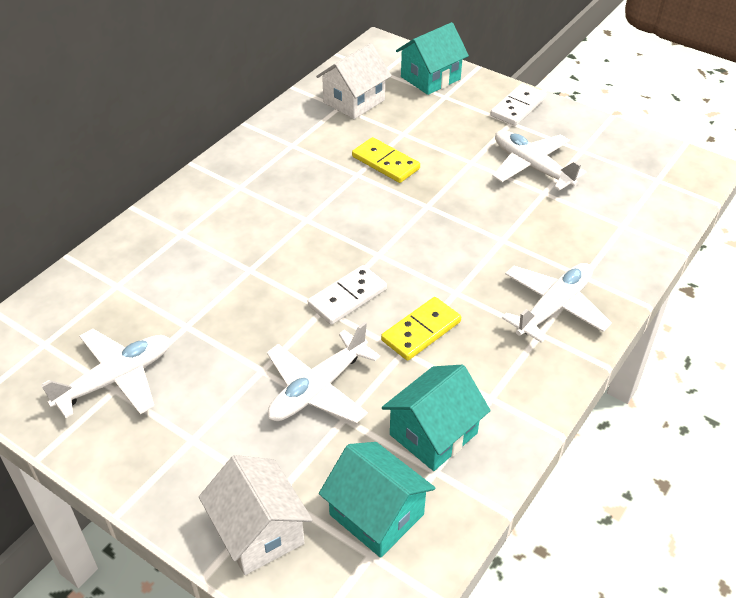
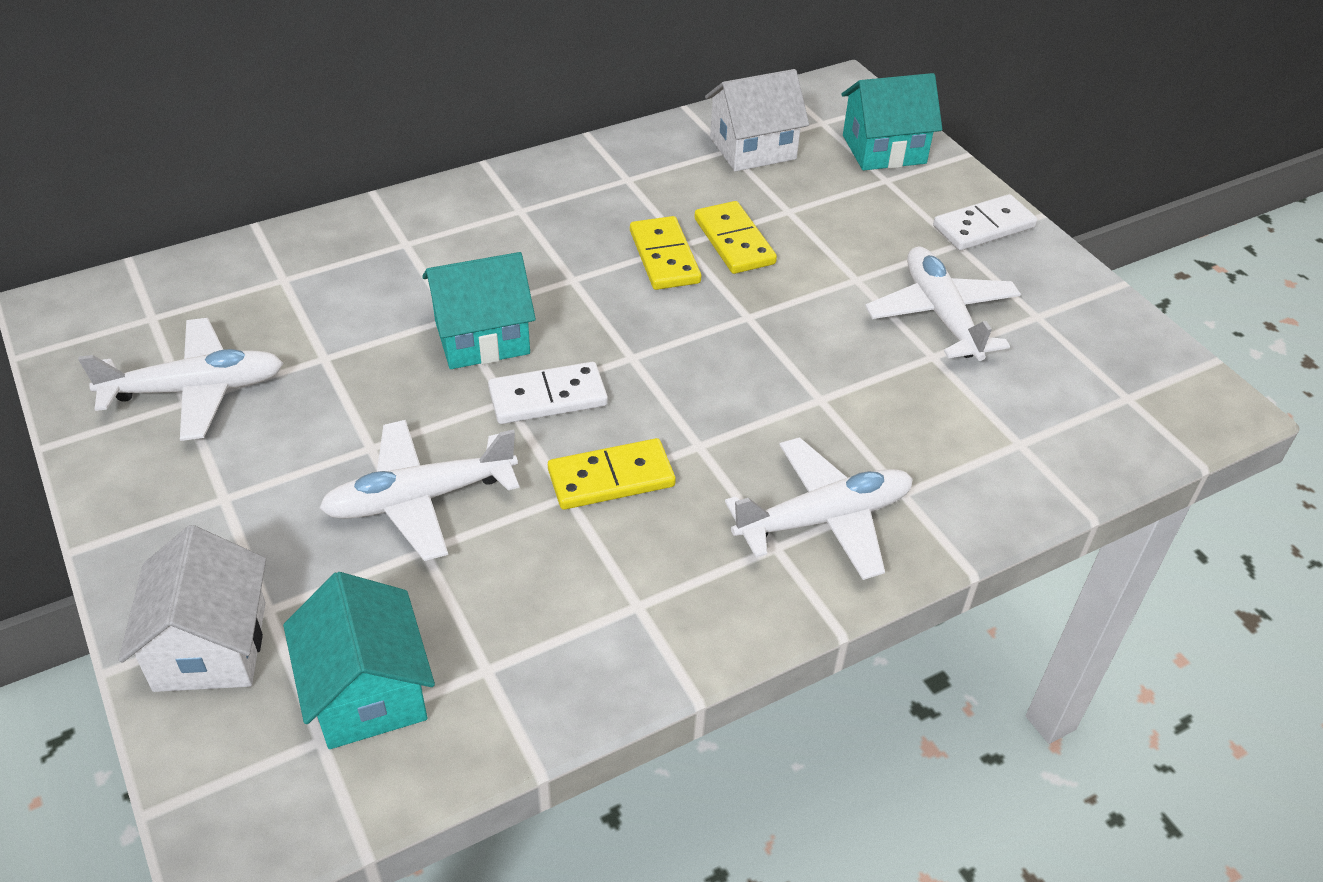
camera: 25 degrees right, 0 degrees up
turquoise house [382,365,491,471] -> turquoise house moved to [422,252,536,369]
none -> yellow domino [630,216,701,290]

